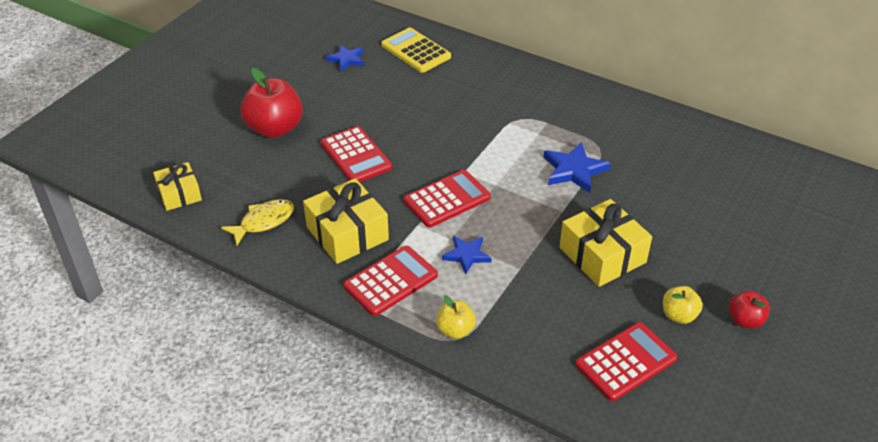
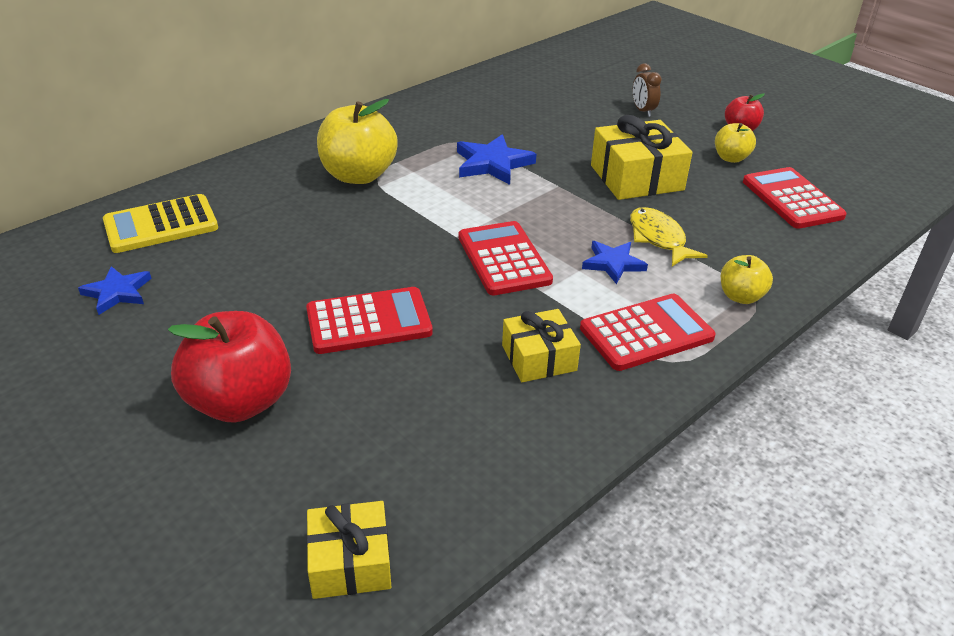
camera: 75 degrees left, 5 degrees down
yellow fish [221,199,294,245] -> yellow fish moved to [630,207,708,266]
yellow gift [303,178,389,264] -> yellow gift [502,309,581,382], size x0.62
red calculator [344,246,438,316] -> red calculator turned 90 degrees clockwise [580,293,716,371]
none -> yellow apple [317,99,398,184]
none -> brown clock [633,63,662,117]

